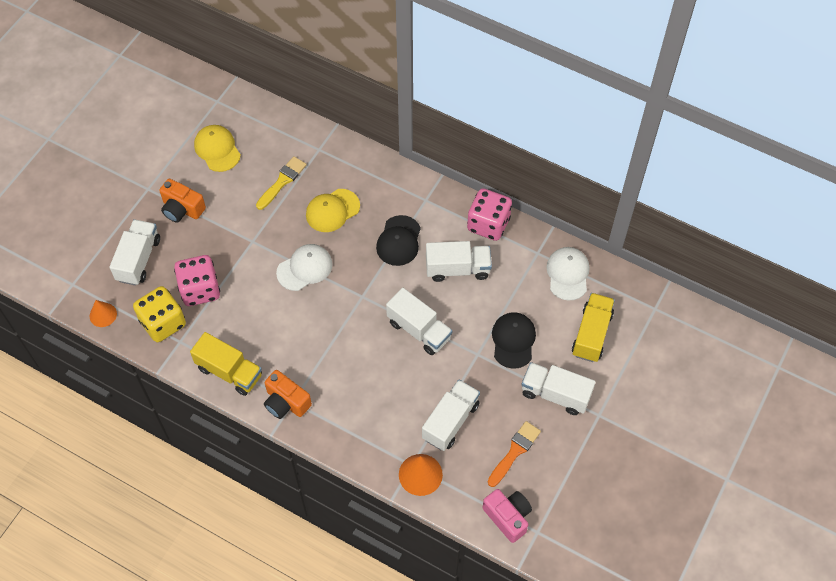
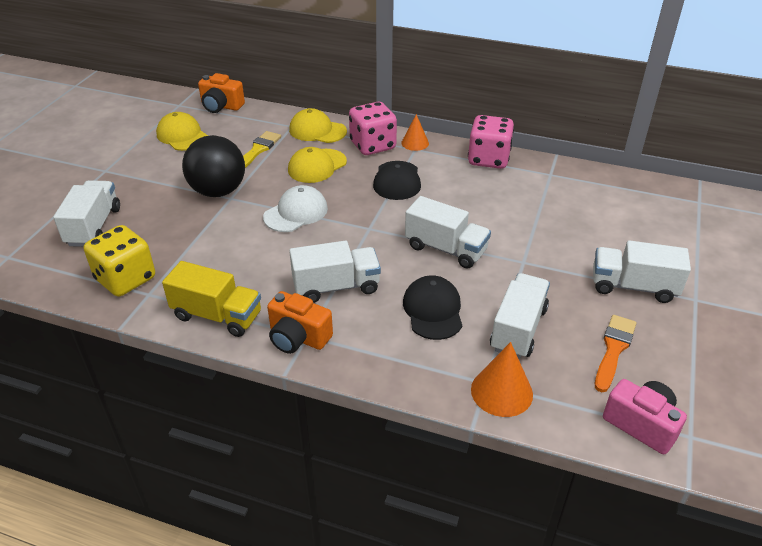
camera: 10 degrees left, 20 degrees down
orange cone [90,300,117,327] -> orange cone moved to [401,114,429,151]
orange camera [159,179,206,223] -> orange camera moved to [198,73,245,113]
pink dice [174,255,220,306] -> pink dice moved to [349,102,397,155]
white truck [426,241,492,282] -> white truck moved to [289,241,381,303]
black cap [492,312,536,369] -> black cap moved to [403,275,462,340]
white cap [547,247,589,301] -> none
yellow truck [572,293,615,362] -> none
none -> black ball [182,135,245,197]
none -> yellow cap [289,108,347,143]

